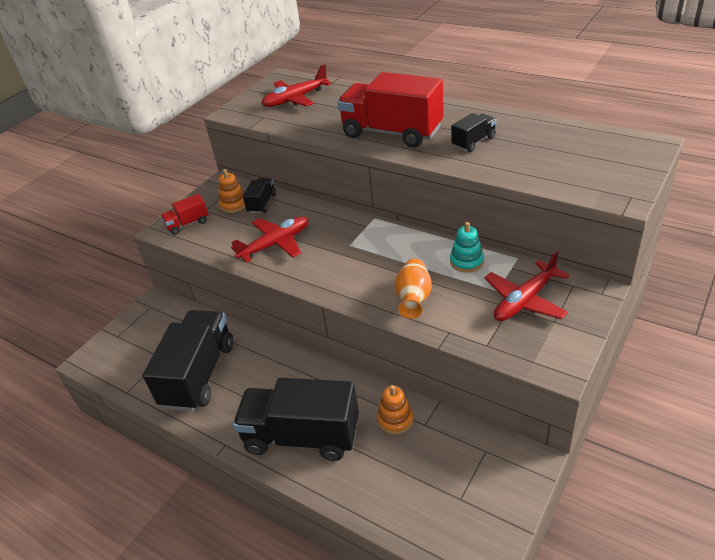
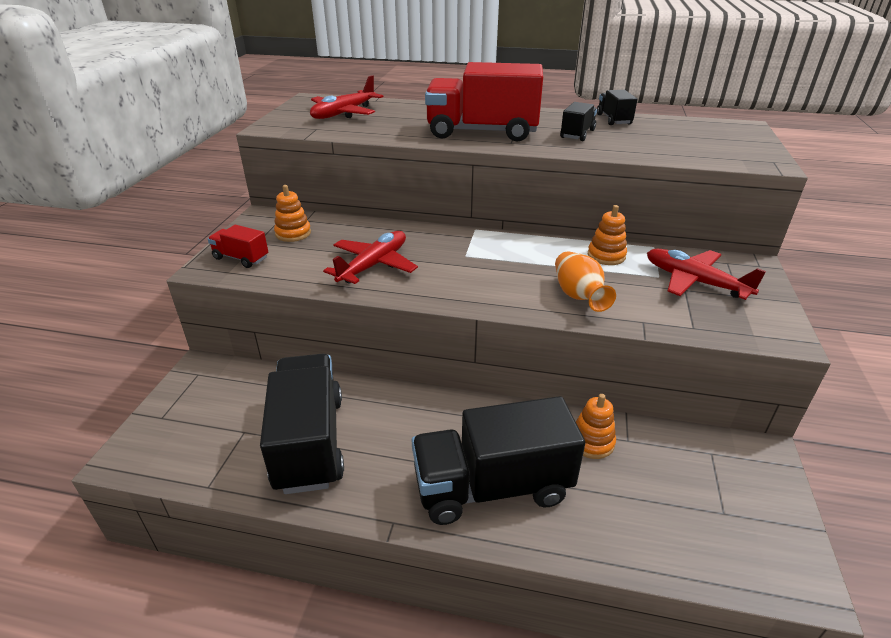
camera: 25 degrees left, 5 degrees down
red truck [161,194,209,235] -> red truck turned 75 degrees clockwise [208,225,268,268]
black truck [243,178,276,213] -> black truck moved to [597,90,637,125]
turquoise stacking toy [450,222,484,273] -> orange stacking toy [588,205,627,265]
red plane [484,251,569,321] -> red plane turned 105 degrees clockwise [647,249,766,300]

